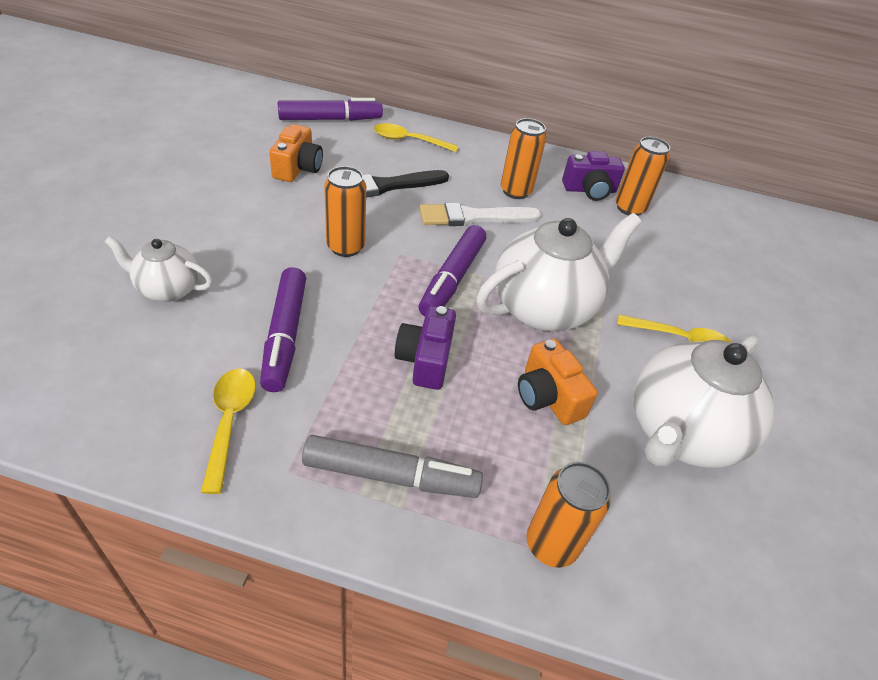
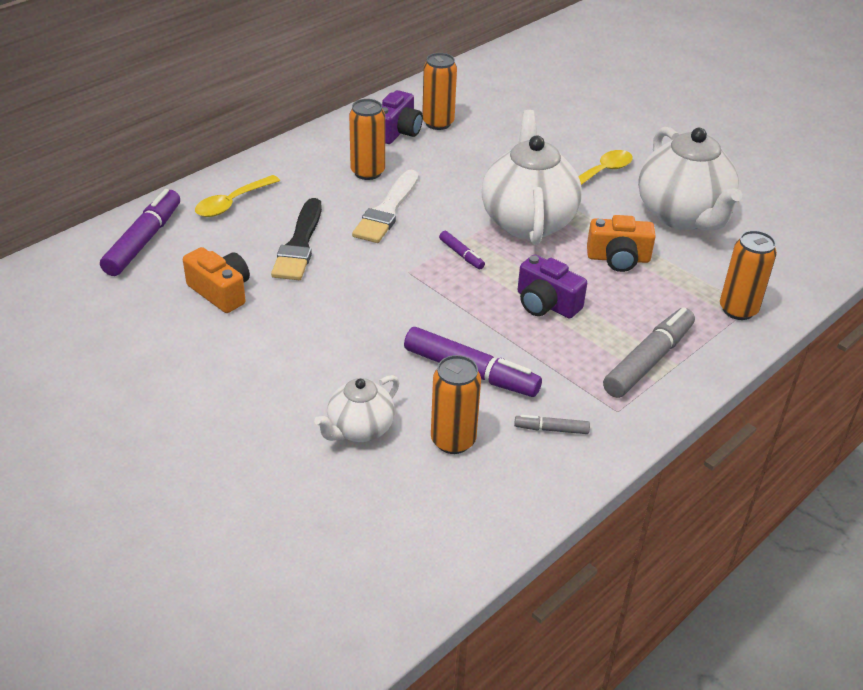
camera: 55 degrees left, 5 degrees down
yellow spoon [201,369,256,494] -> grey marker [514,415,590,434]
orange can [324,166,366,257] -> orange can moved to [431,355,481,454]
purple marker [419,225,486,316] -> purple marker [439,231,485,269], size x0.49

